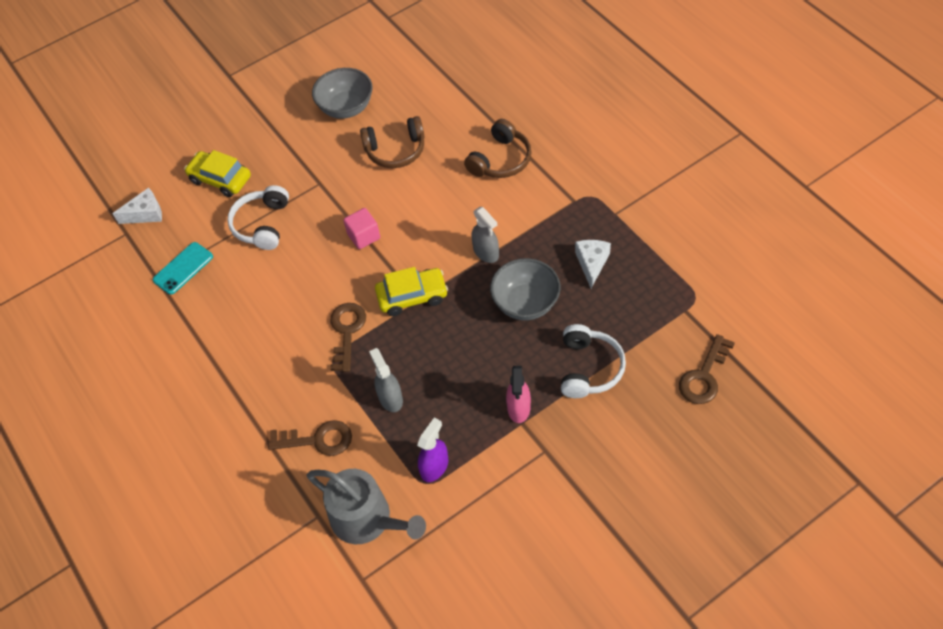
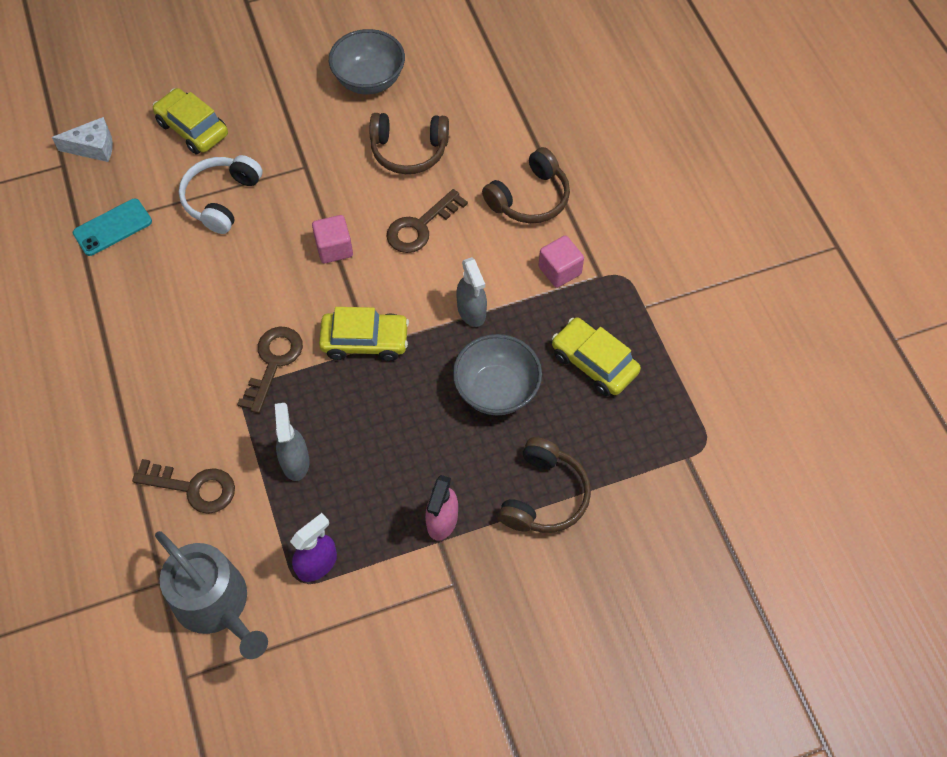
camera: 10 degrees right, 5 degrees up
white headphones [561,324,626,398] -> brown headphones [498,437,591,533]
white cheese [575,240,611,288] -> yellow car [552,318,641,396]
brown key [679,334,735,404] -> brown key moved to [387,189,468,253]
none -> pink cube [538,236,584,288]

